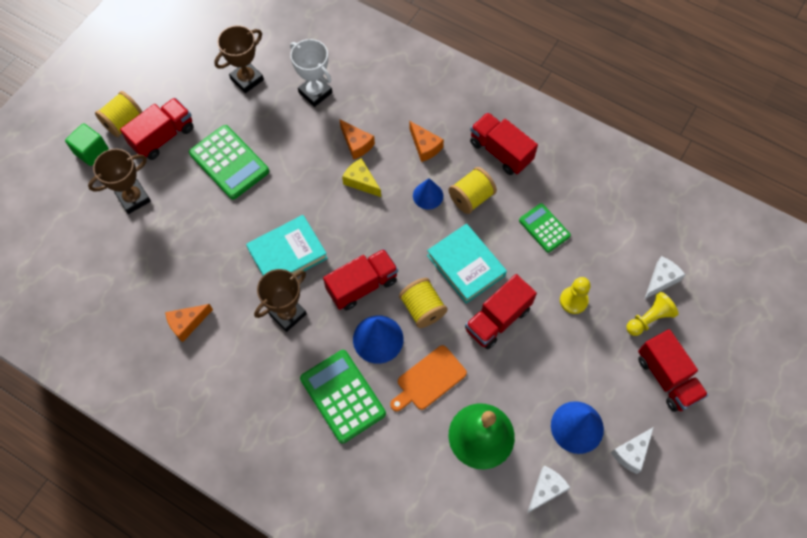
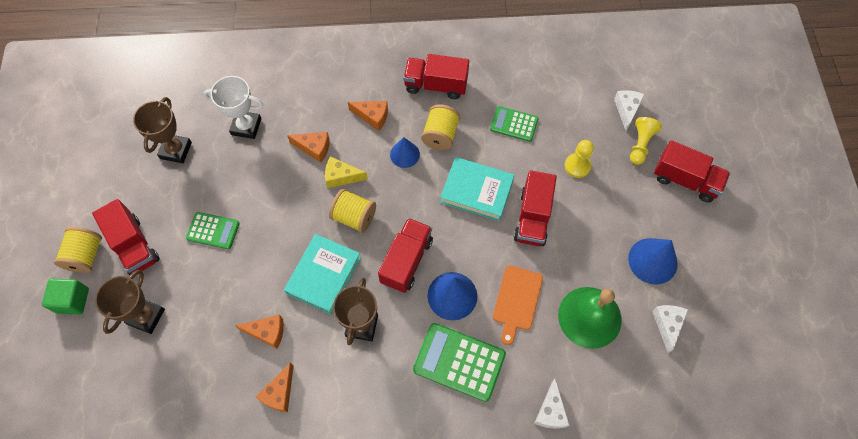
camera: 35 degrees left, 0 degrees up
red truck [120,98,194,160] -> red truck turned 135 degrees clockwise [92,199,160,275]
green calculator [189,125,269,199] -> green calculator [186,212,240,249], size x0.61
yellow spool [399,278,448,328] -> yellow spool moved to [329,189,376,233]
white cheese [611,427,654,474] -> white cheese moved to [534,379,570,429]
none -> orange cheese [235,315,284,349]

